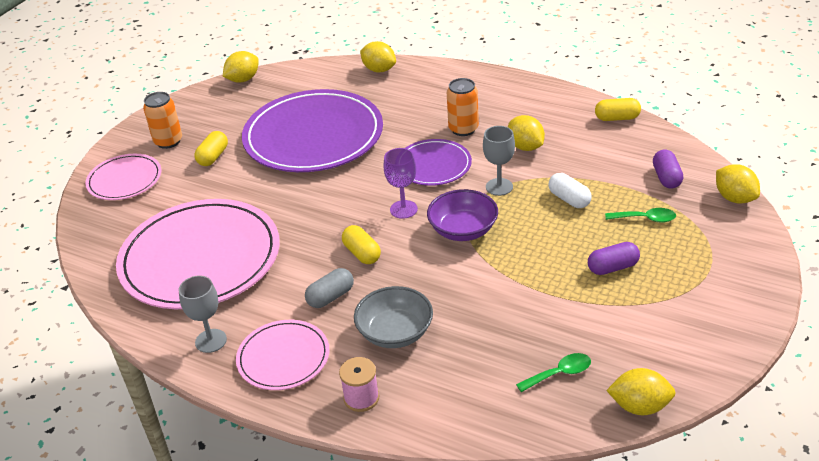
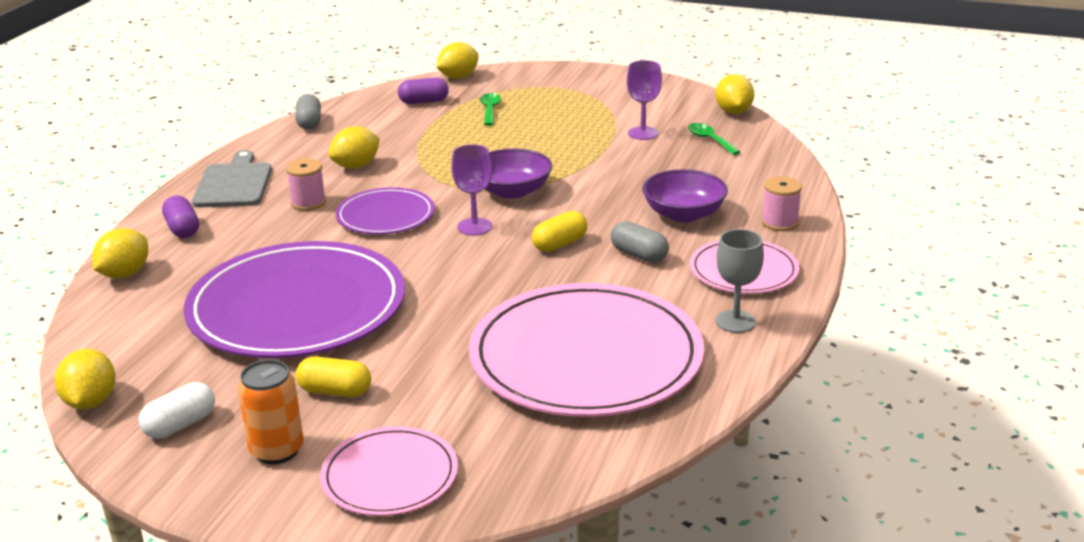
camera: 100 degrees left, 10 degrees down
yellow lemon [223,51,259,83] -> yellow lemon turned 45 degrees clockwise [54,349,116,409]
grey bowl [354,286,433,348] -> purple bowl [642,169,728,222]
orange can [447,78,479,136] -> pink spool [286,158,326,211]
grey goblet [483,126,515,196] -> none
white capsule [549,173,592,208] -> white capsule moved to [139,382,215,438]
purple capsule [588,242,640,275] -> purple capsule moved to [162,195,199,238]
yellow capsule [595,98,641,121] -> grey capsule [295,94,321,130]
none -> grey cutting board [192,150,272,207]
none -> purple goblet [627,60,662,140]

